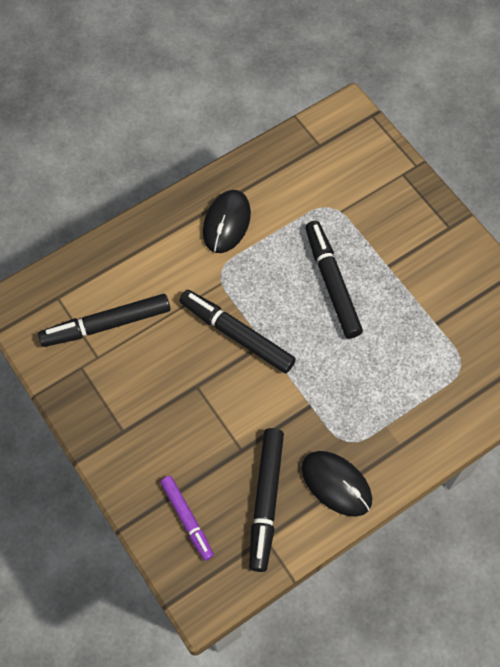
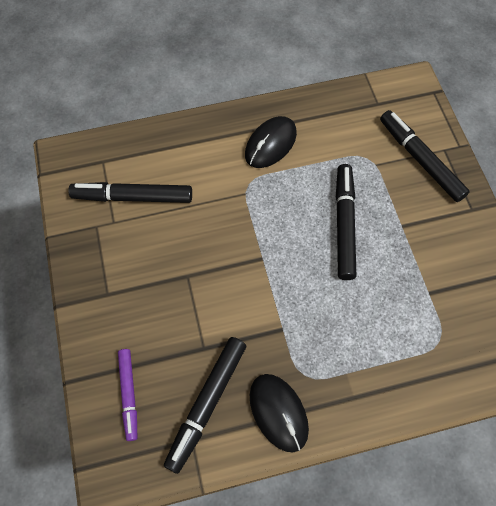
camera: 20 degrees right, 0 degrees up
black marker [179,290,296,373] -> black marker moved to [380,110,470,202]

